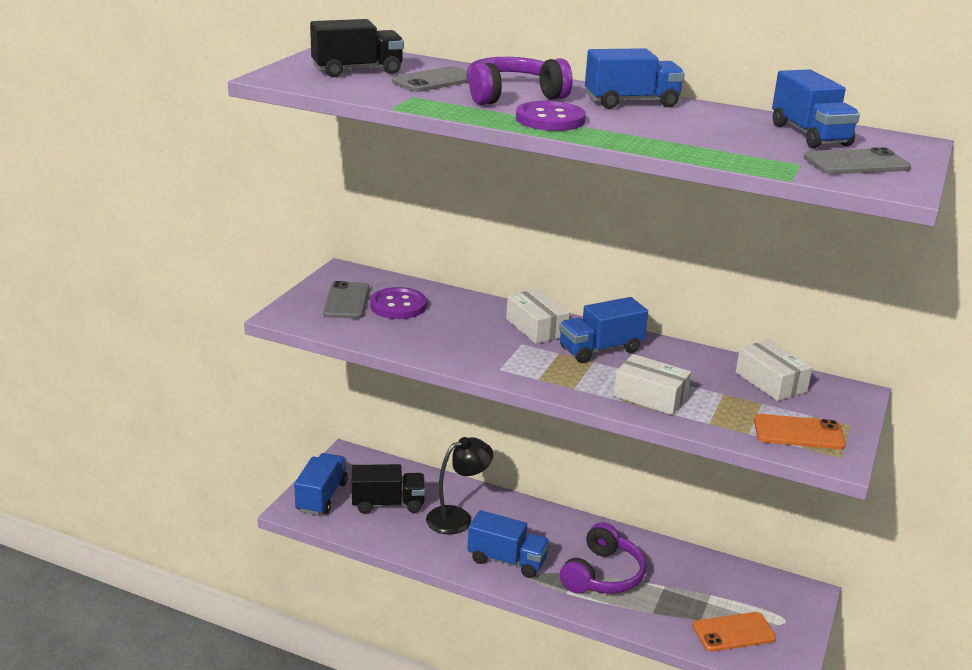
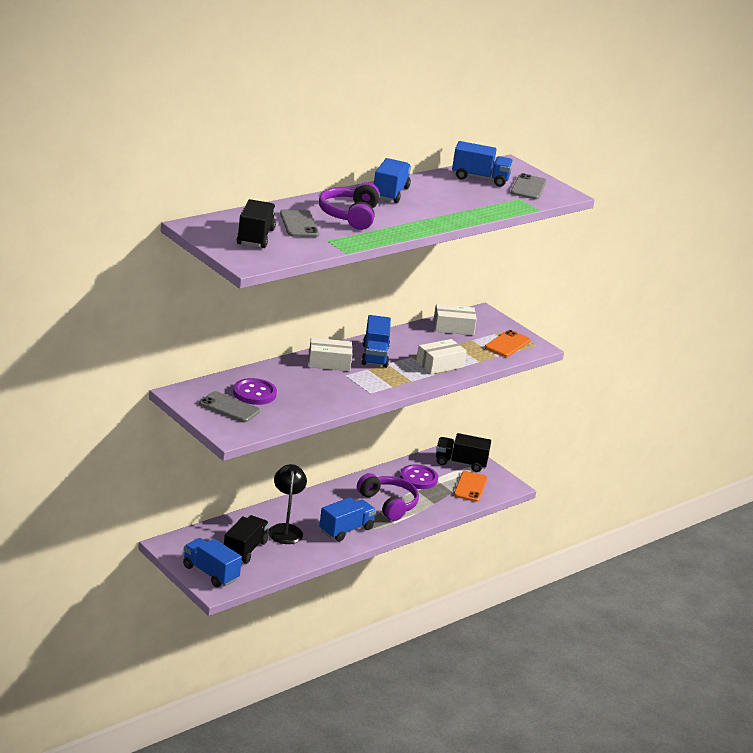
camera: 65 degrees left, 0 degrees up
purple button [516,101,586,131] -> purple button moved to [400,464,438,489]
none -> black truck [436,433,491,472]

